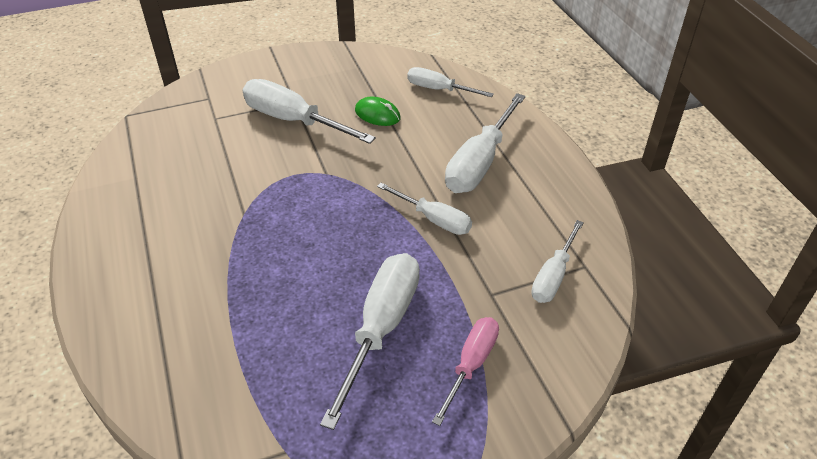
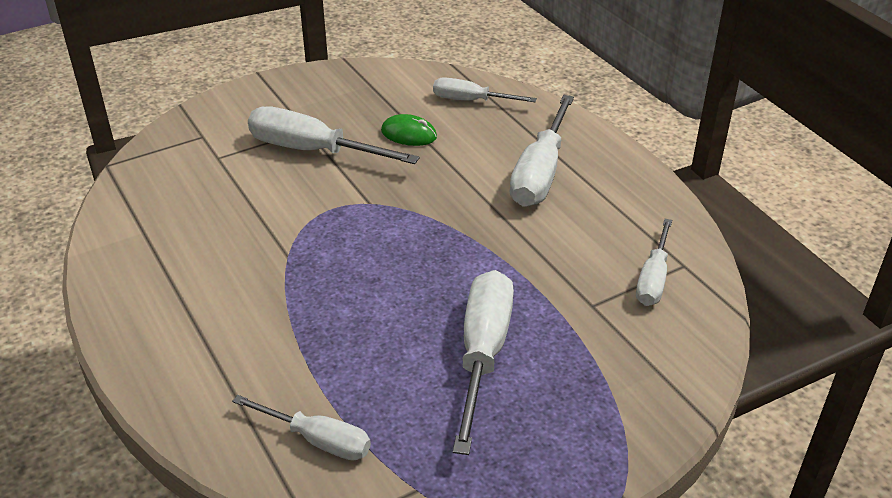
camera: 10 degrees left, 5 degrees down
white screwdriver [377,183,472,235] -> white screwdriver moved to [232,395,371,461]
pink screwdriver [432,317,499,426] -> none

